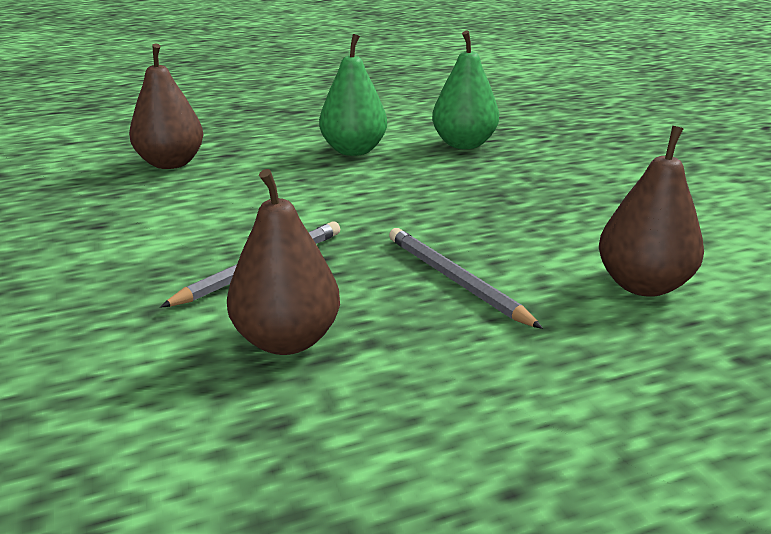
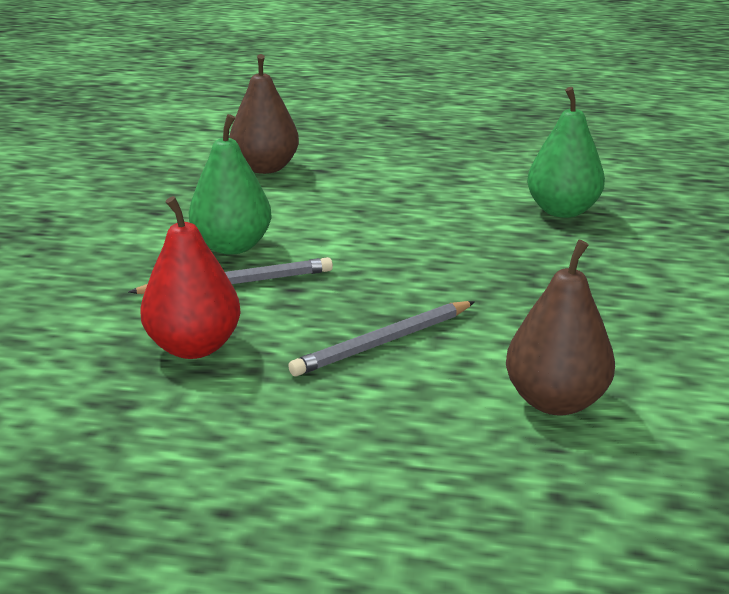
camera: 30 degrees right, 0 degrees up
brown pear [227,169,340,355] -> red pear [140,196,241,359]
green pear [319,34,387,156] -> green pear moved to [189,114,271,255]
grey pencil [389,228,543,329] -> grey pencil turned 120 degrees counterclockwise [288,301,475,376]

